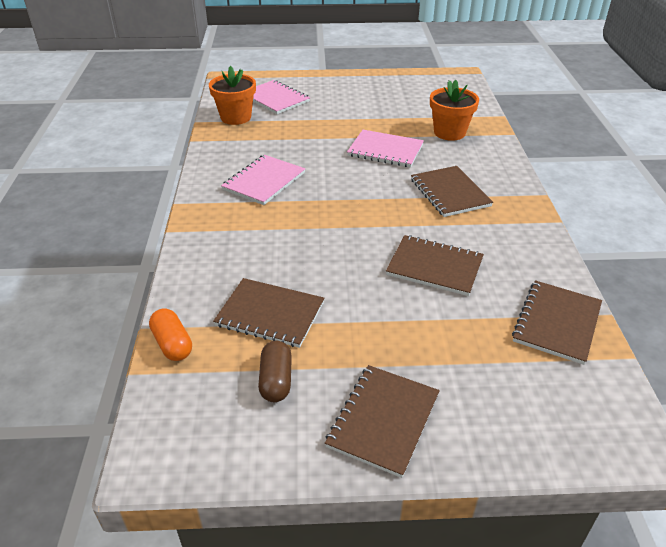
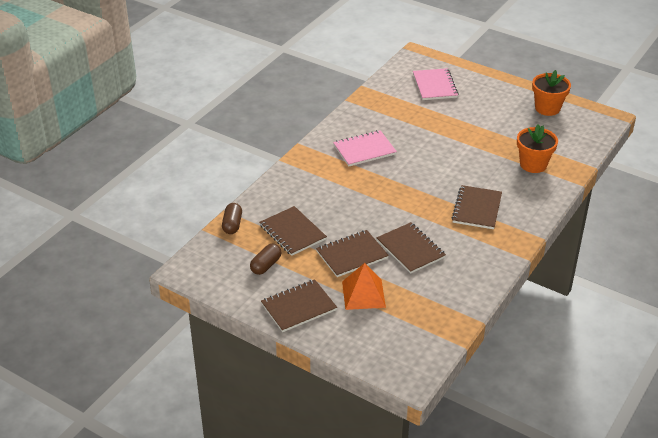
camera: 35 degrees right, 0 degrees up
orange capsule [149,308,192,361] -> brown capsule [222,203,242,234]
orange flower pot [209,66,256,125] -> orange flower pot moved to [532,70,571,116]
pink notebook [347,130,424,167] -> none
brown notebook [512,280,602,365] -> brown notebook moved to [316,230,389,277]
none -> orange pyramid [342,263,386,310]

